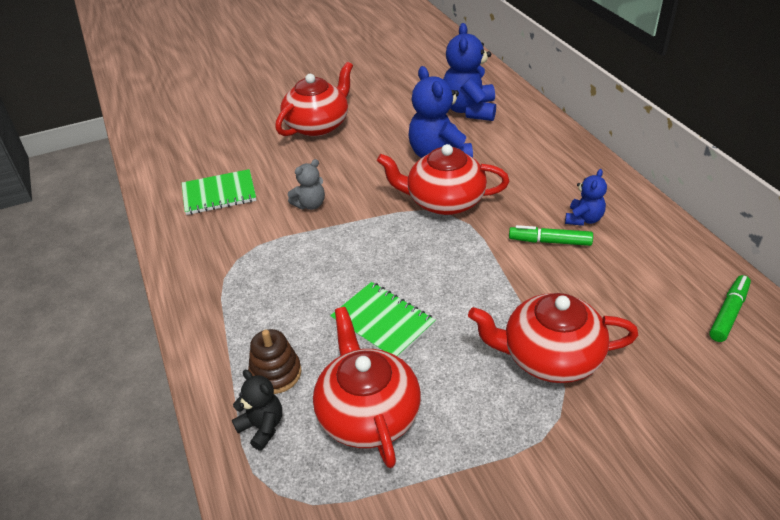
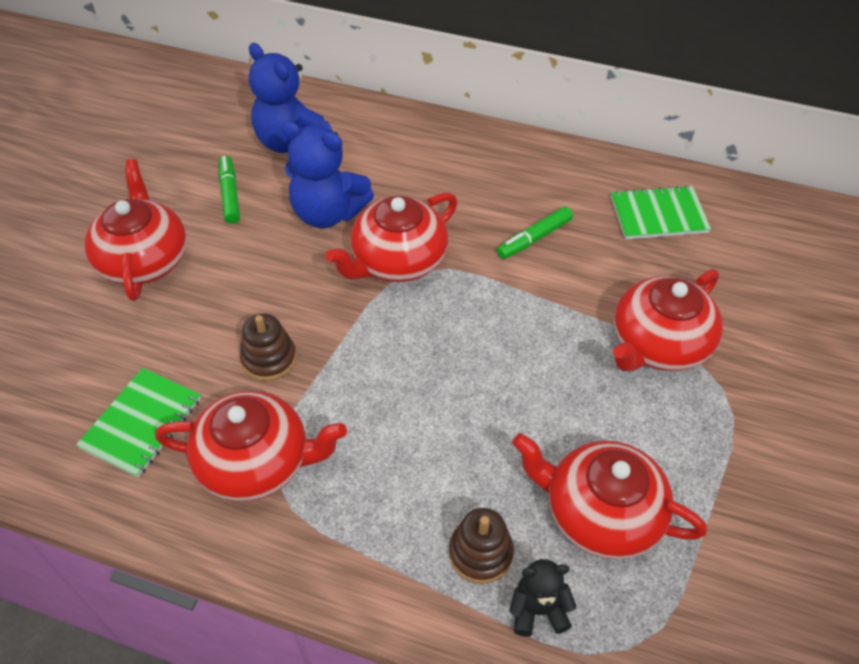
camera: 50 degrees left, 10 degrees up
grey teddy bear [288,159,325,210] -> brown stacking toy [240,313,297,381]
green notebook [330,282,436,357] -> green notebook moved to [611,185,711,240]
blue teddy bear [565,169,607,226] -> none
green marker [709,275,751,342] -> green marker moved to [219,155,240,224]
none -> red teapot [155,391,347,501]

